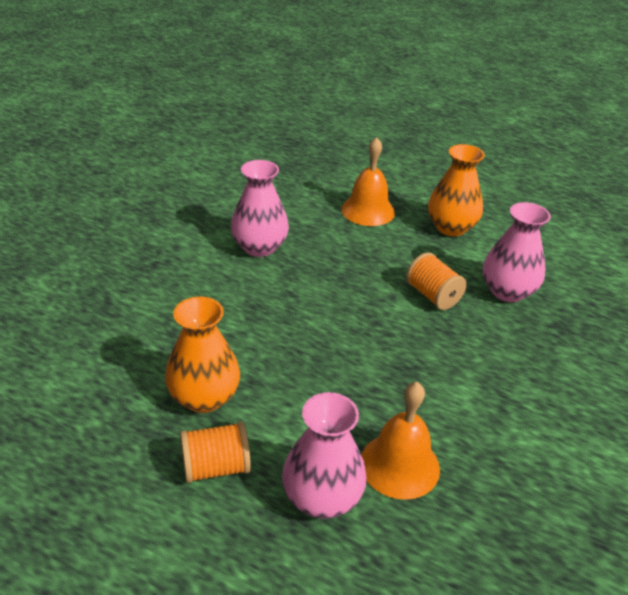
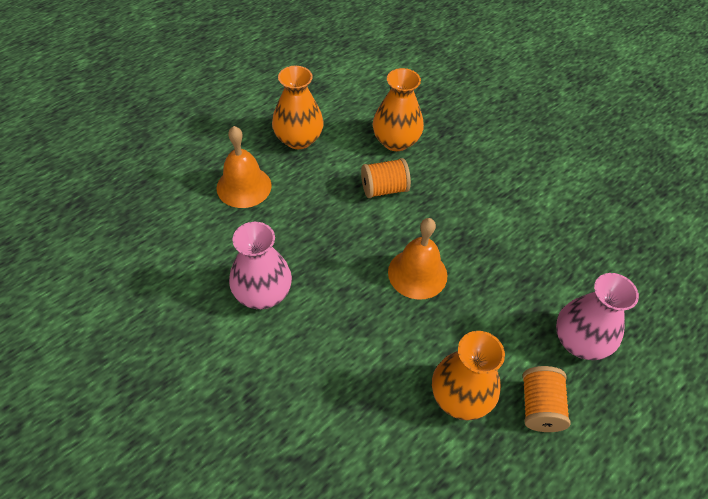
camera: 70 degrees left, 15 degrees up
orange bell [361,382,440,500] -> orange bell moved to [388,218,448,300]
pink vase [483,202,551,302] -> orange vase [372,68,424,151]

